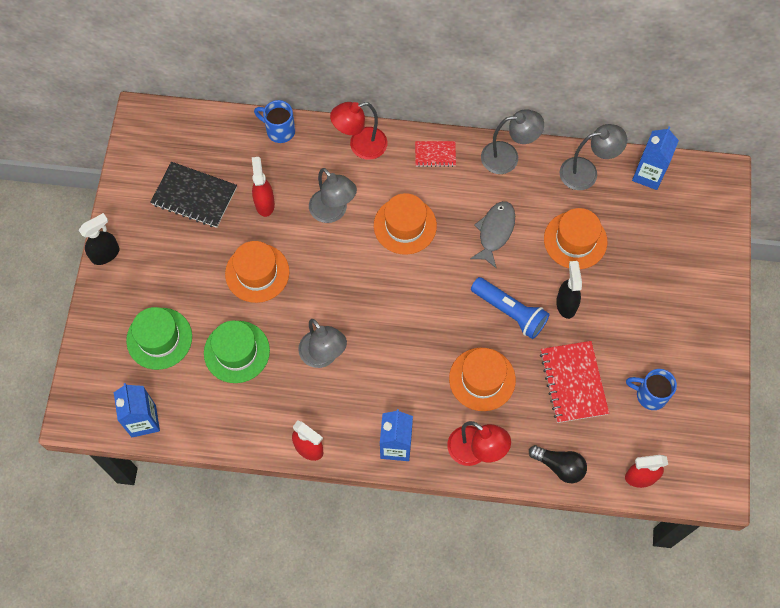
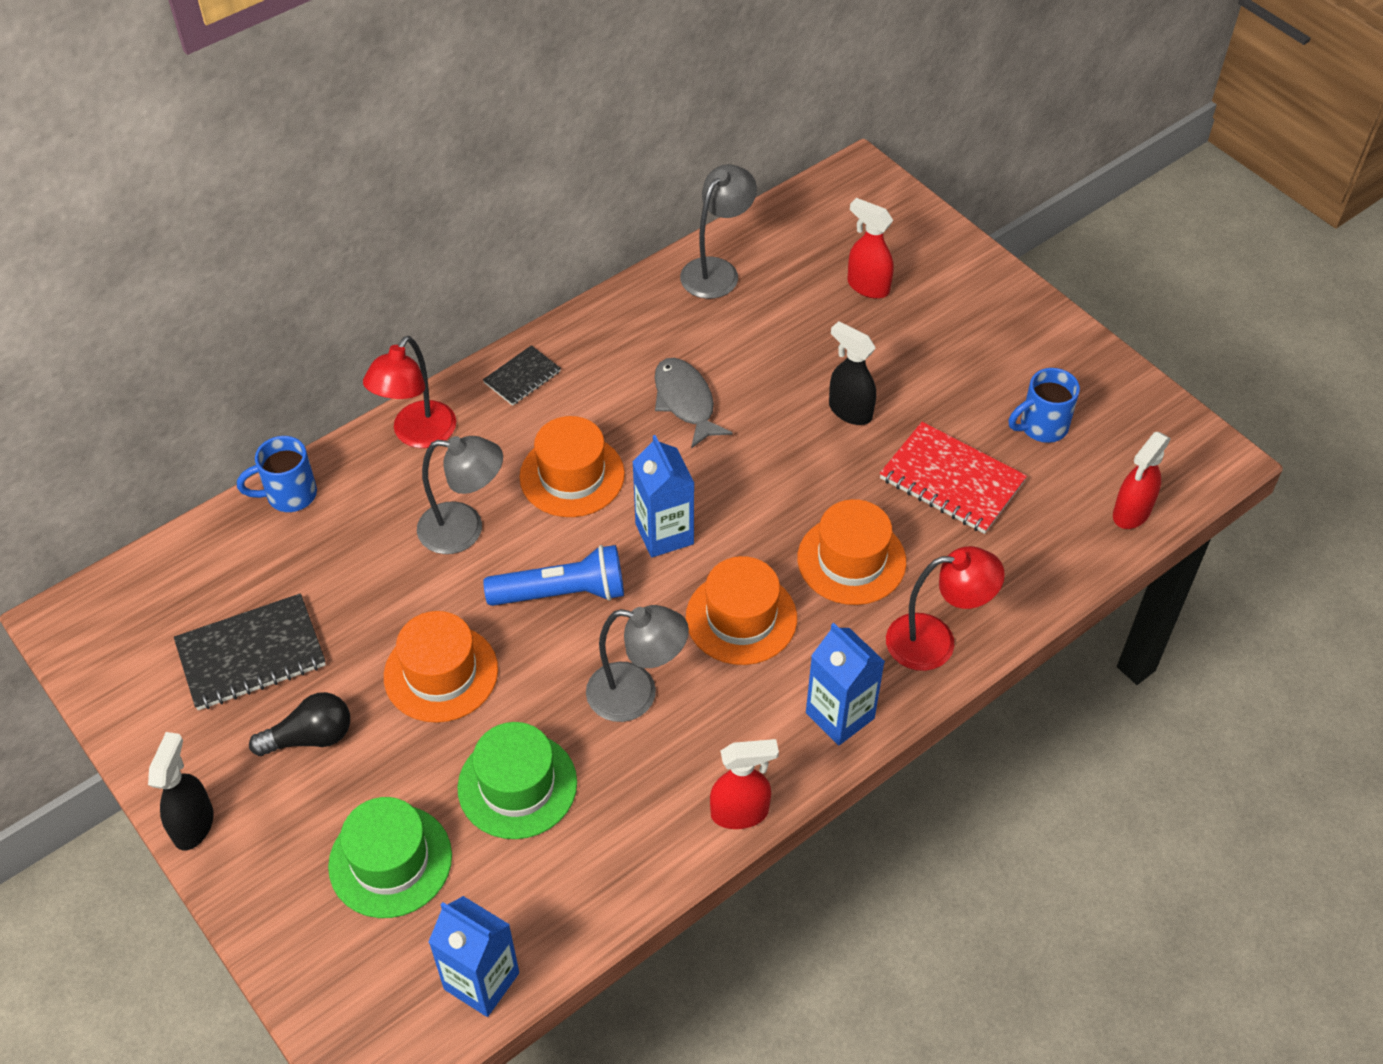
camera: 45 degrees left, 15 degrees down
red spray bottle [252,157,275,217] -> red spray bottle moved to [847,198,894,299]
red notebook [415,141,456,167] -> black notebook [483,345,561,406]
blue flashlight [471,277,549,339] -> blue flashlight moved to [483,545,624,606]
grey lamp [481,109,544,174] -> none
black light bulb [529,445,587,483] -> black light bulb moved to [249,692,350,756]
orange hat [544,208,607,269] -> orange hat moved to [686,556,797,665]
blue carton [632,127,679,190] -> blue carton moved to [632,435,694,557]

